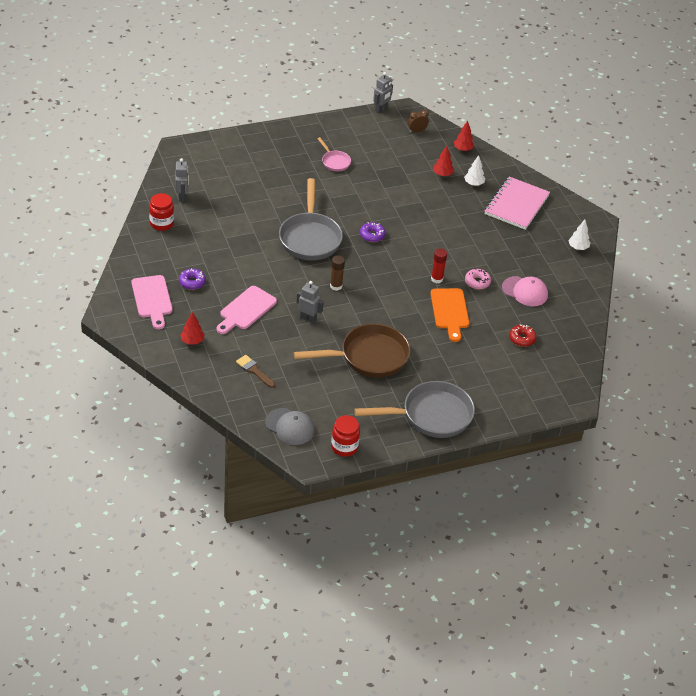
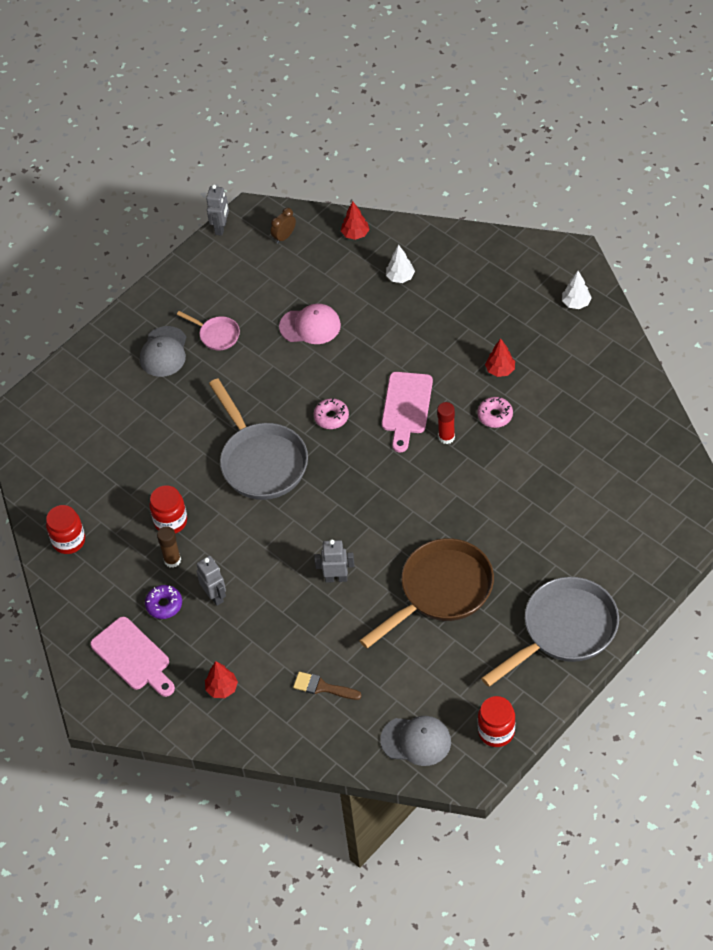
camera: 20 degrees left, 10 degrees up
grey robot [175,158,189,202] -> grey robot moved to [197,556,226,606]
pink cutting board [216,286,277,334] -> pink cutting board moved to [382,372,433,452]
brown glue stick [330,255,345,291] -> brown glue stick moved to [157,526,181,568]
purple donut [360,222,385,242] -> pink donut [314,398,349,429]
orange cutting board [430,288,469,342] -> none
red tree [433,146,454,176] -> red tree moved to [485,338,515,377]
pink notebook [485,177,550,230] -> none
pink cap [502,276,548,306] -> pink cap moved to [279,304,341,344]
red donut [509,324,536,347] -> none
none -> grey cap [140,326,186,377]
none -> red jar [149,485,187,534]

